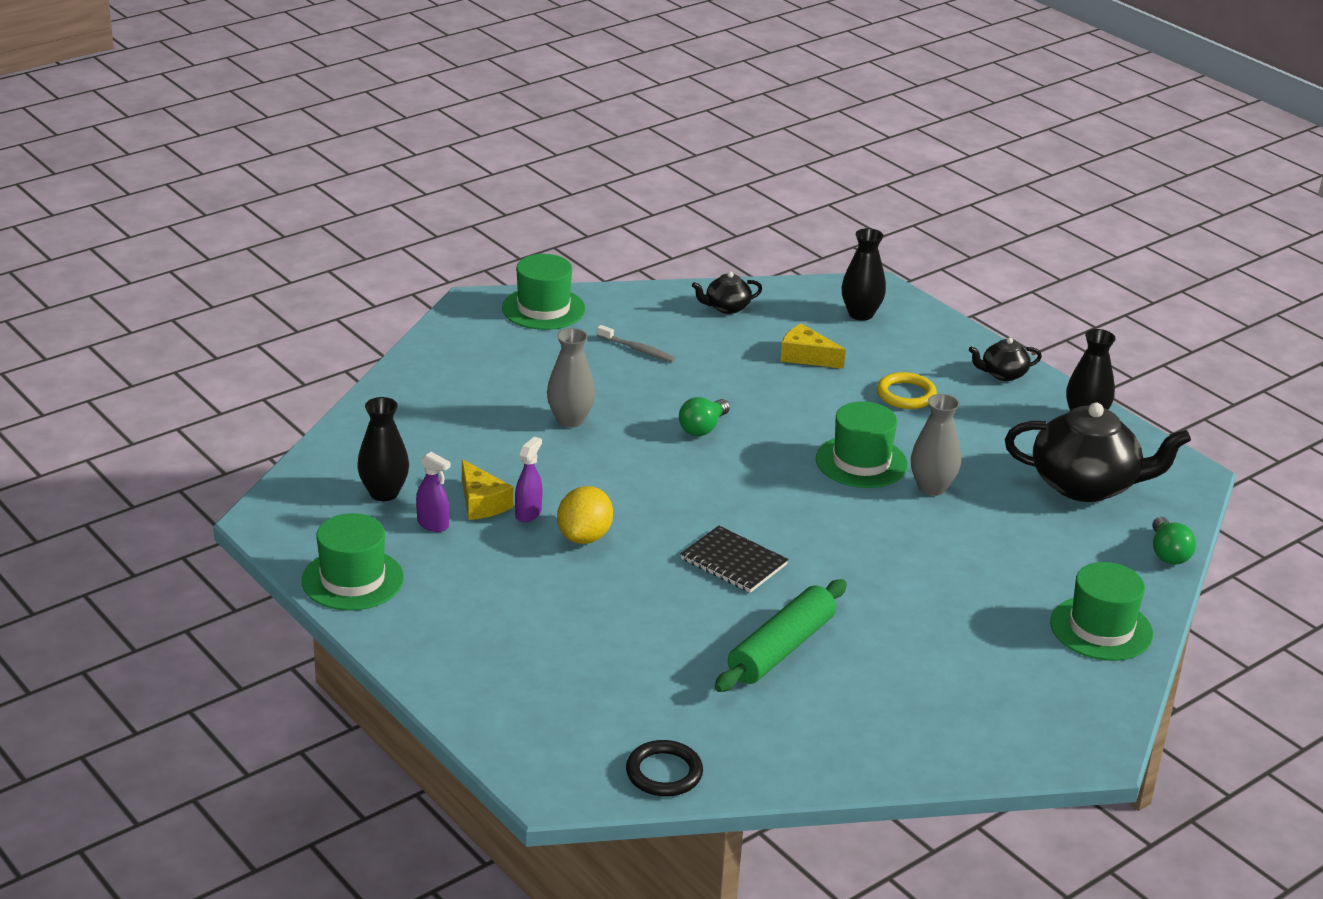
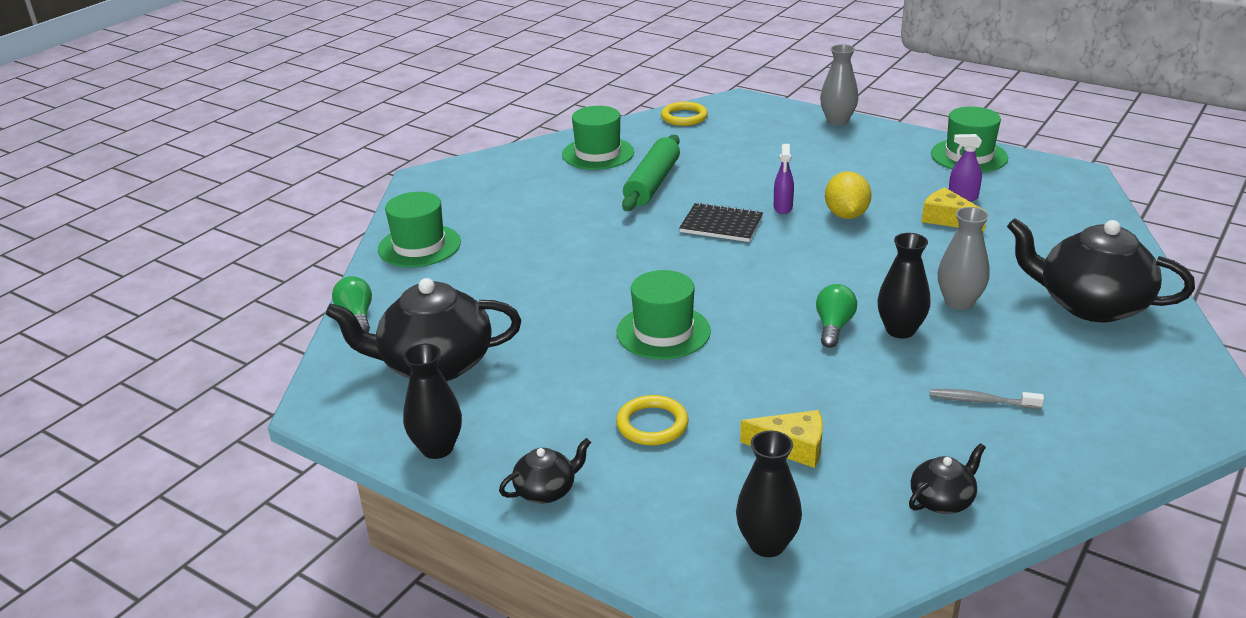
camera: 165 degrees right, 0 degrees up
black vase [357,397,409,501] -> black vase moved to [877,233,930,339]
green hat [502,254,586,330] -> green hat moved to [562,106,634,170]
purple spray bottle [515,436,542,522] -> purple spray bottle moved to [774,144,794,214]
black ring [626,740,703,796] -> yellow ring [661,102,708,126]
grey vase [911,394,961,496] -> grey vase moved to [820,44,858,126]
none -> black teapot [1007,218,1195,323]

